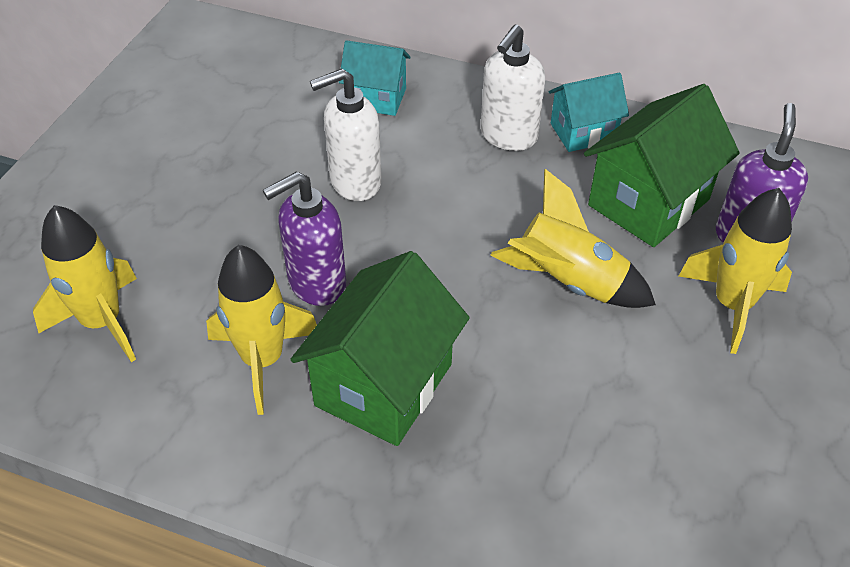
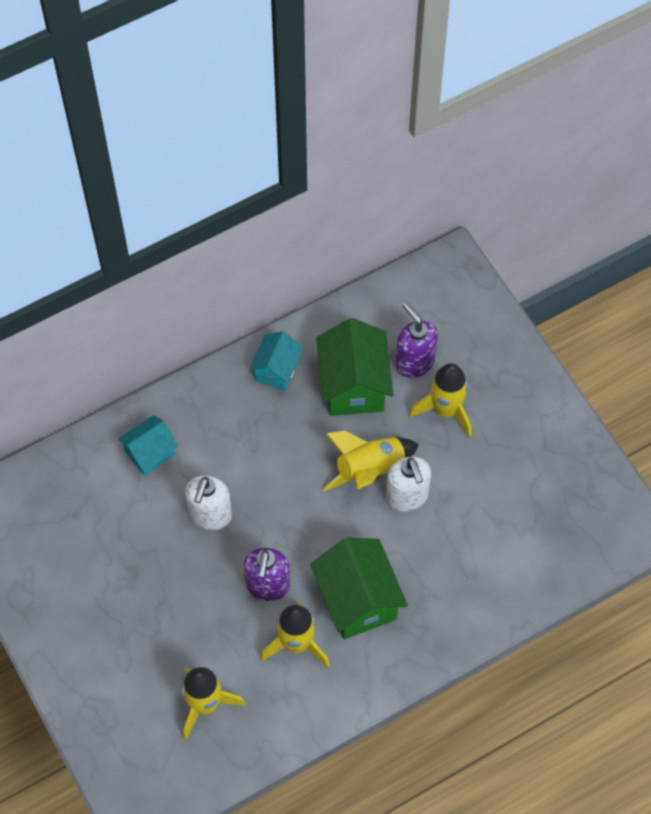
camera: 50 degrees left, 15 degrees up
white soap dispenser [480,25,545,151] -> white soap dispenser moved to [386,457,431,512]

